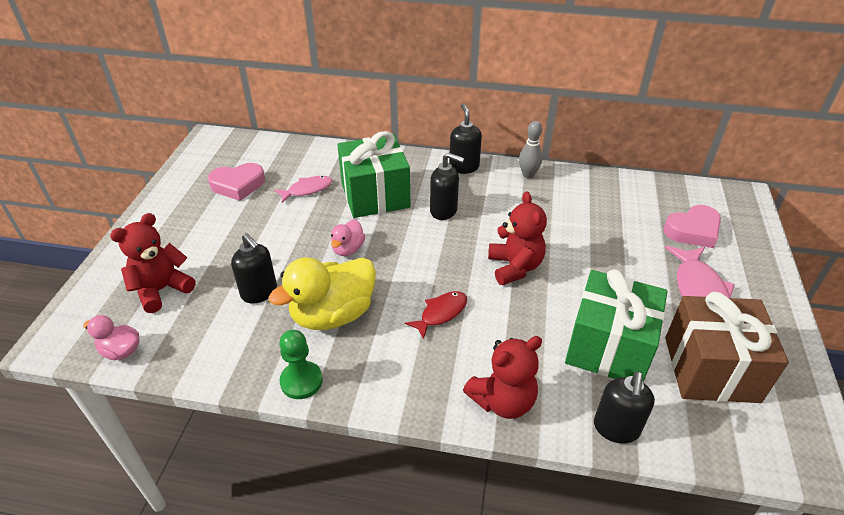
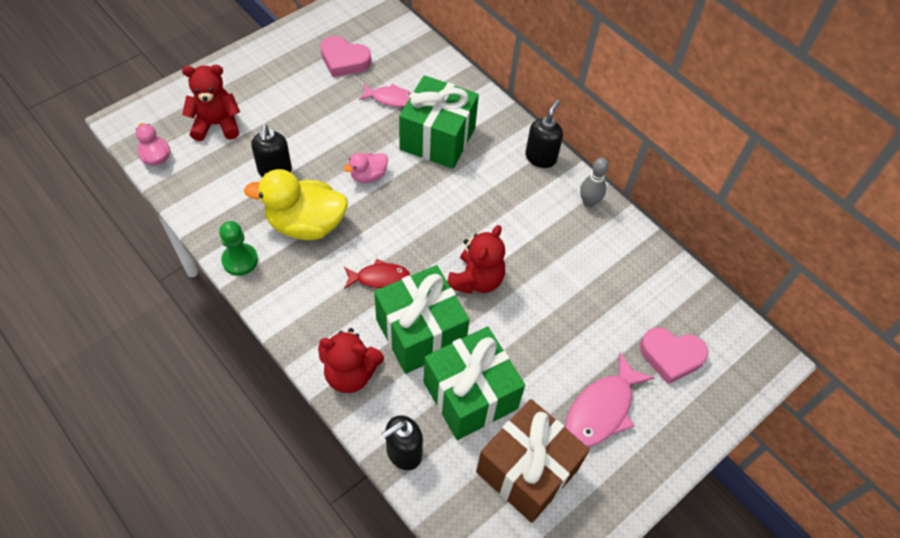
camera: 35 degrees right, 15 degrees up
black soap dispenser [430,152,464,220] -> none
none -> green gift [374,265,469,374]

